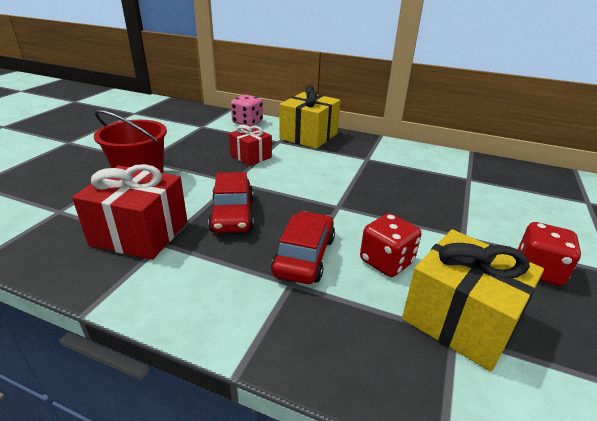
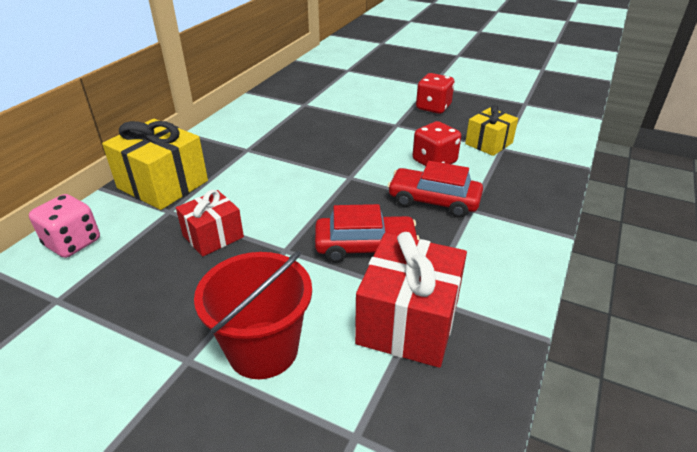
camera: 85 degrees left, 5 degrees up
yellow gift [402,229,544,372] -> yellow gift [465,105,518,156], size x0.61

